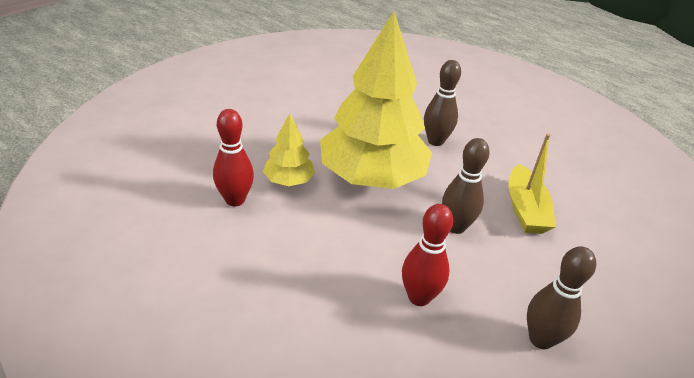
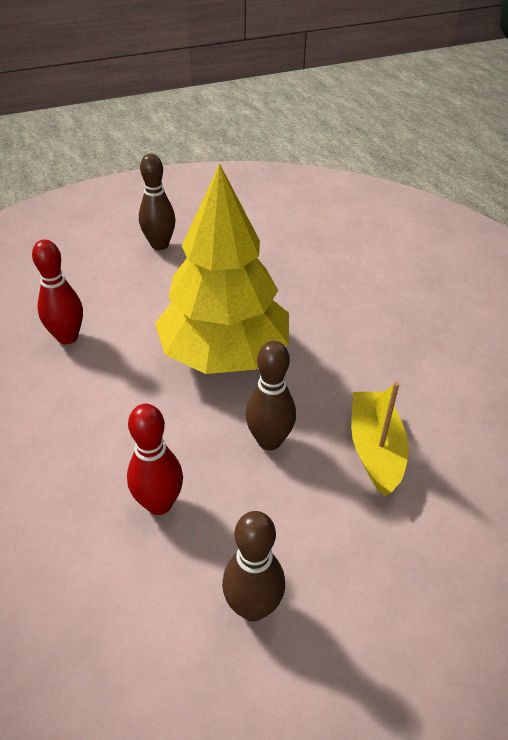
camera: 30 degrees right, 5 degrees up
yellow tree [263,113,315,186] -> none
brown bowling pin [424,60,461,146] -> brown bowling pin moved to [139,154,176,250]
yellow boat [508,134,556,234] -> yellow boat turned 150 degrees clockwise [351,382,409,496]

